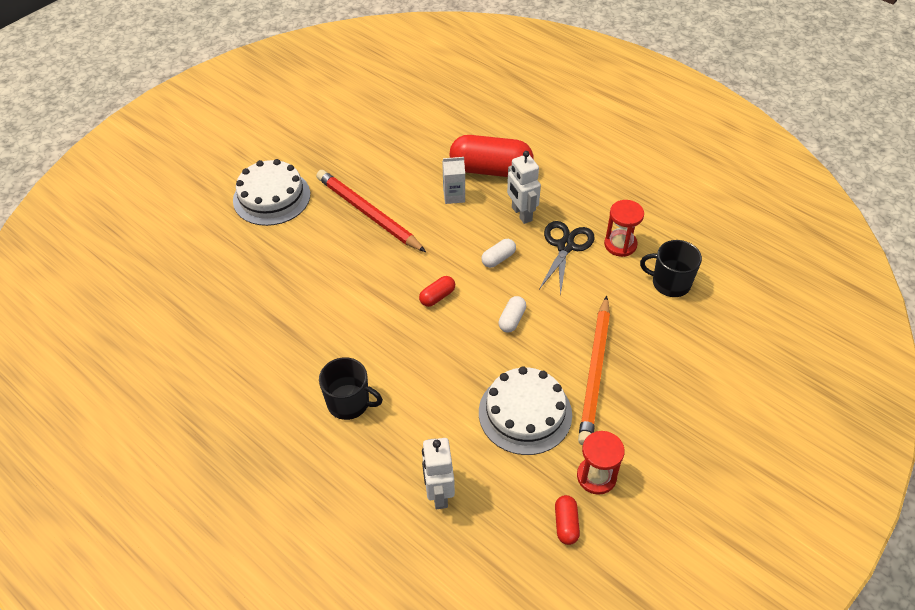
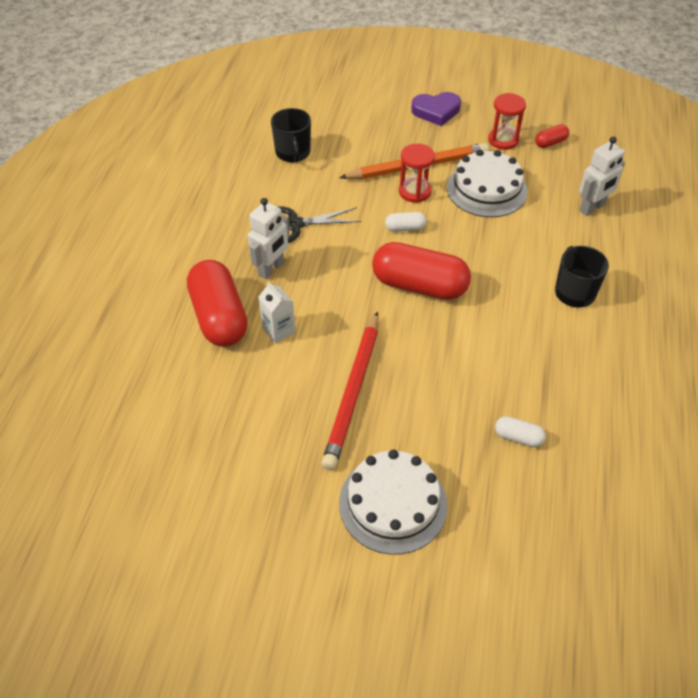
camera: 120 degrees left, 0 degrees up
red capsule [419,276,455,307] -> red capsule [372,242,471,300], size x2.25
white capsule [481,239,516,268] -> white capsule moved to [495,416,546,447]
red hourglass [604,200,644,257] -> red hourglass moved to [399,144,435,203]
none -> purple heart [411,92,461,126]

